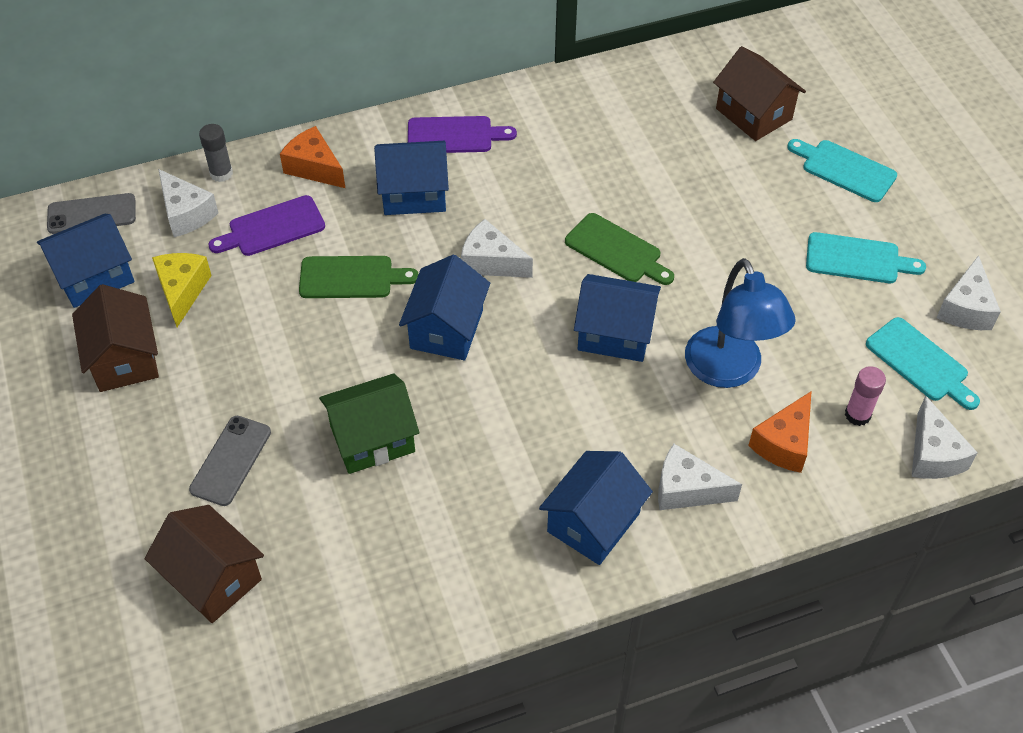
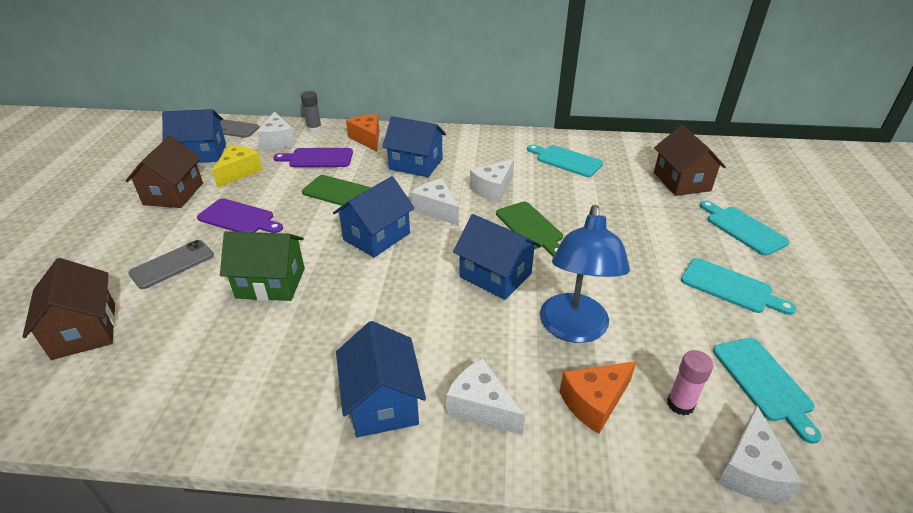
camera: 25 degrees right, 15 degrees down
purple cutting board [408,116,517,153] -> purple cutting board moved to [197,198,283,233]
blue house [539,451,653,565] -> blue house turned 75 degrees counterclockwise [336,321,426,437]
white cheese [937,255,1001,330] -> white cheese moved to [470,159,514,202]
none -> turquoise cutting board [527,145,603,177]

